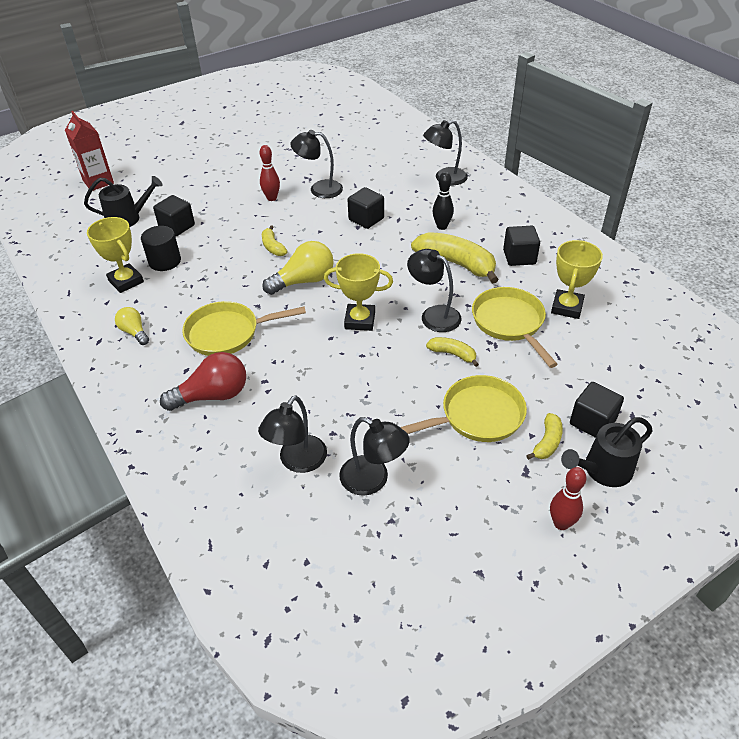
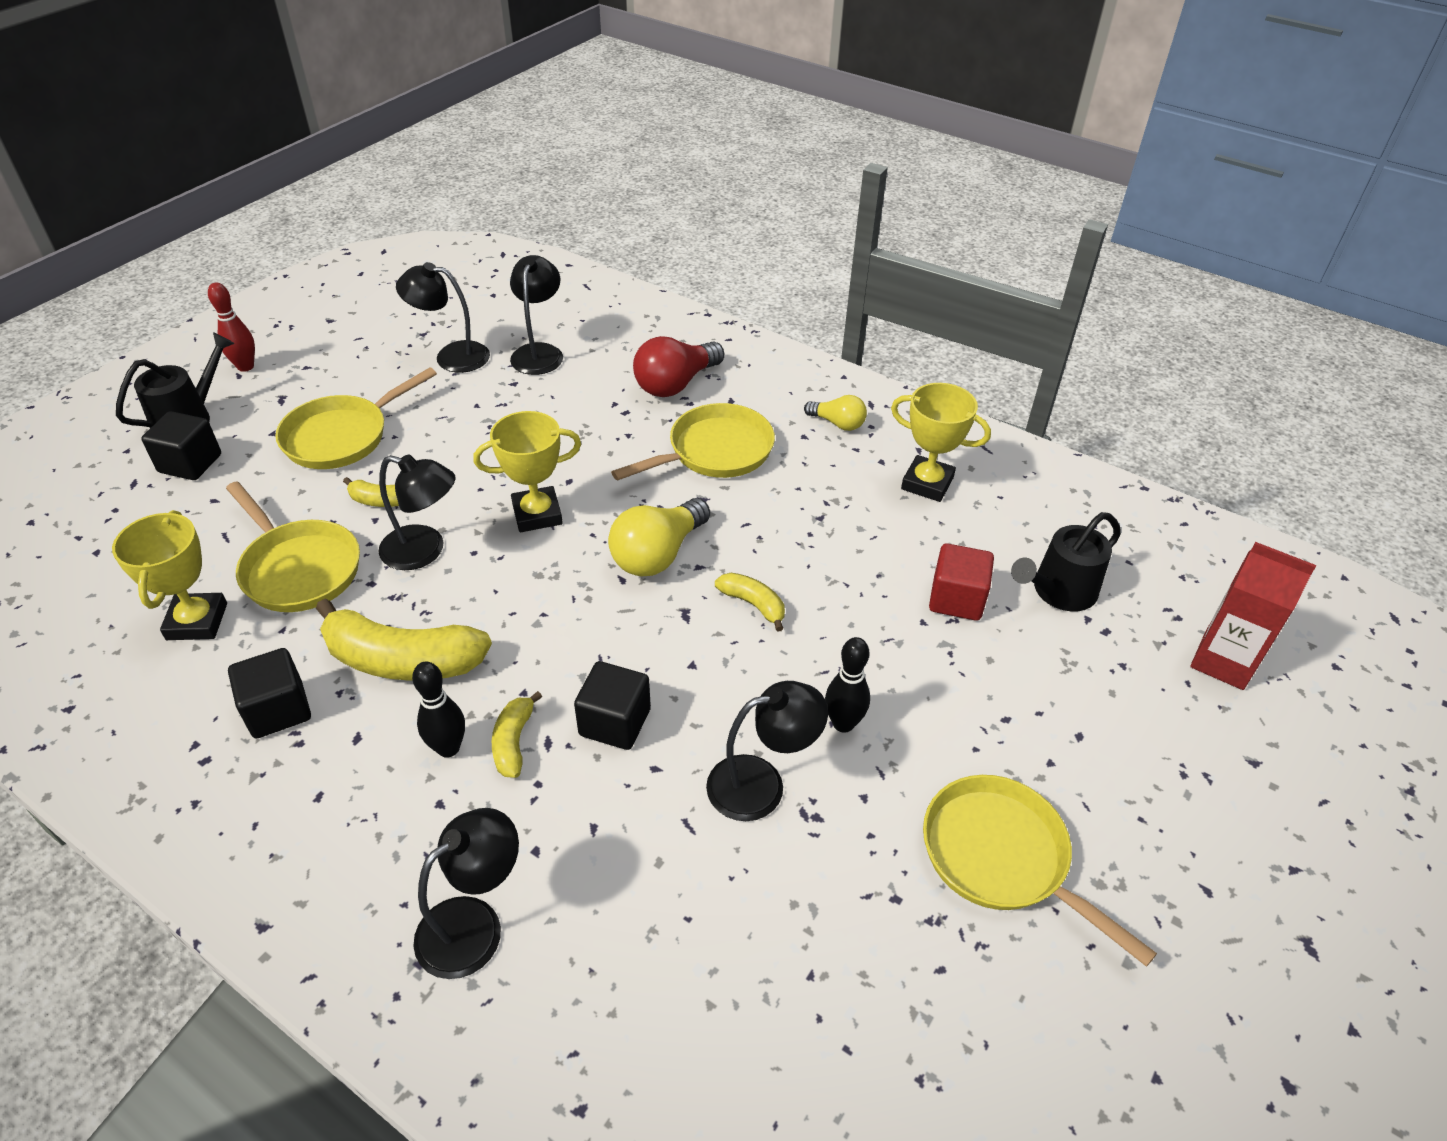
camera: 155 degrees right, 0 degrees up
black cylinder [141,226,181,271] -> none
black cube [153,195,195,236] -> red cube [929,543,994,621]
red bowling pin [260,145,280,201] -> black bowling pin [825,637,870,733]
yellow banana [526,413,563,460] -> yellow banana moved to [492,691,542,778]
none -> yellow pan [923,775,1157,967]

